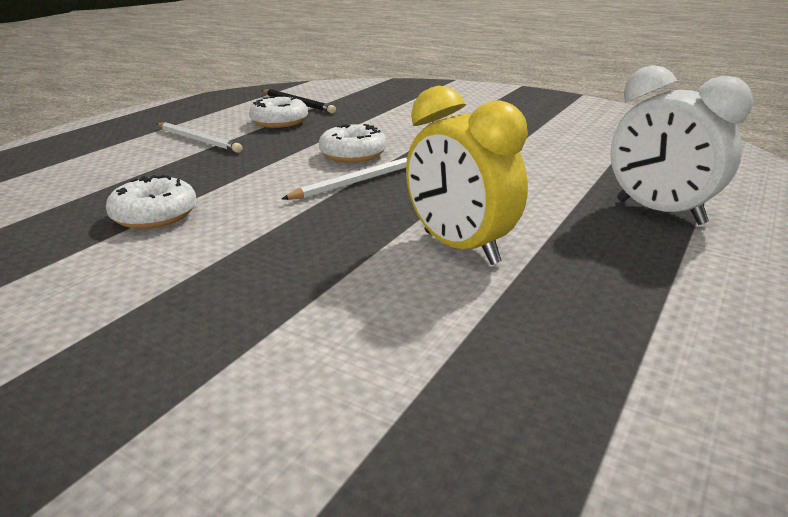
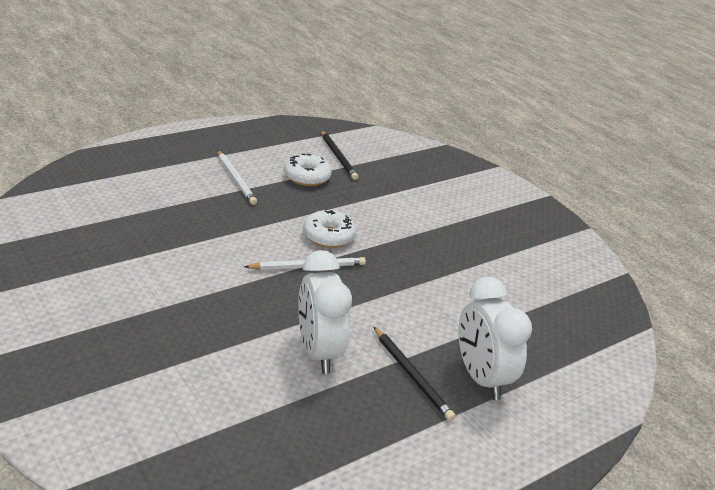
camera: 20 degrees right, 5 degrees up
white donut [106,175,197,229] -> none
yellow clock [406,86,528,265] -> white clock [298,250,352,374]
none -> black pencil [374,327,456,421]

